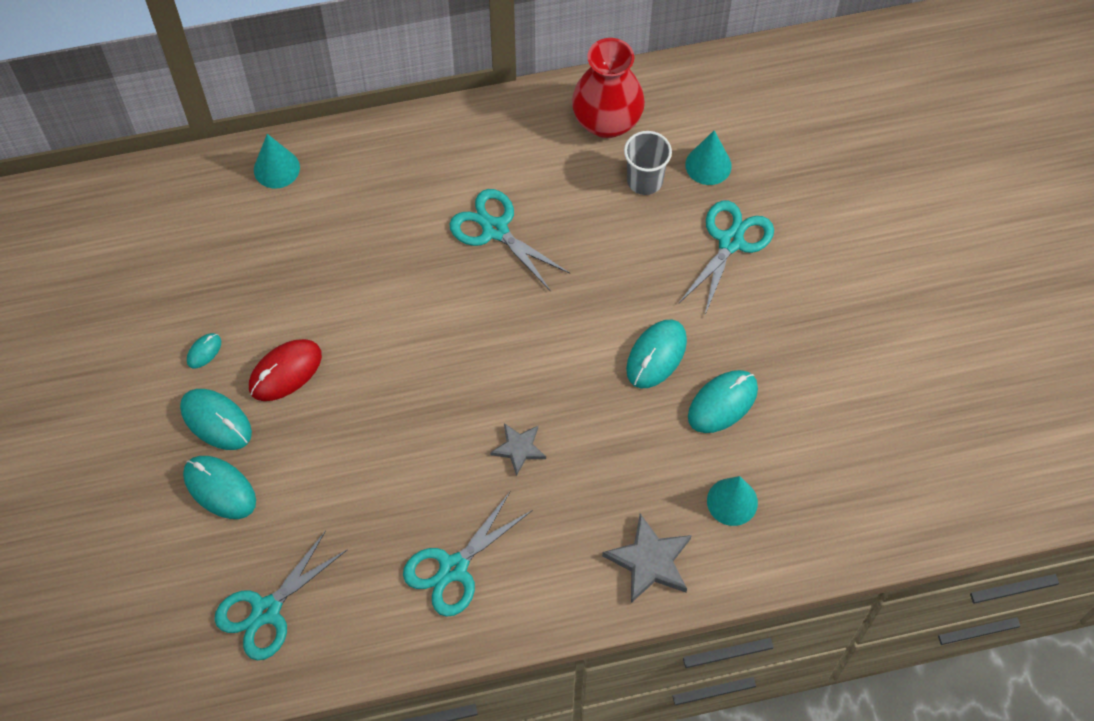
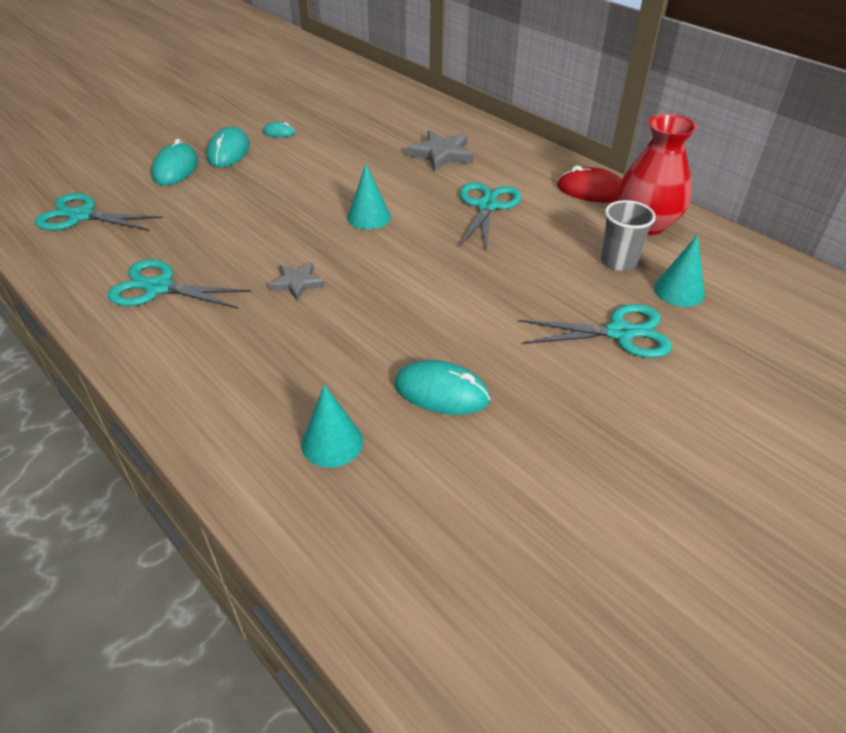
camera: 60 degrees right, 20 degrees down
red mouse [249,339,322,401] -> red mouse moved to [557,166,622,203]
turquoise cone [254,134,300,189] -> turquoise cone moved to [347,164,391,230]
grey star [602,514,692,603] -> grey star moved to [406,130,473,172]
turquoise mouse [626,320,687,388] -> none

